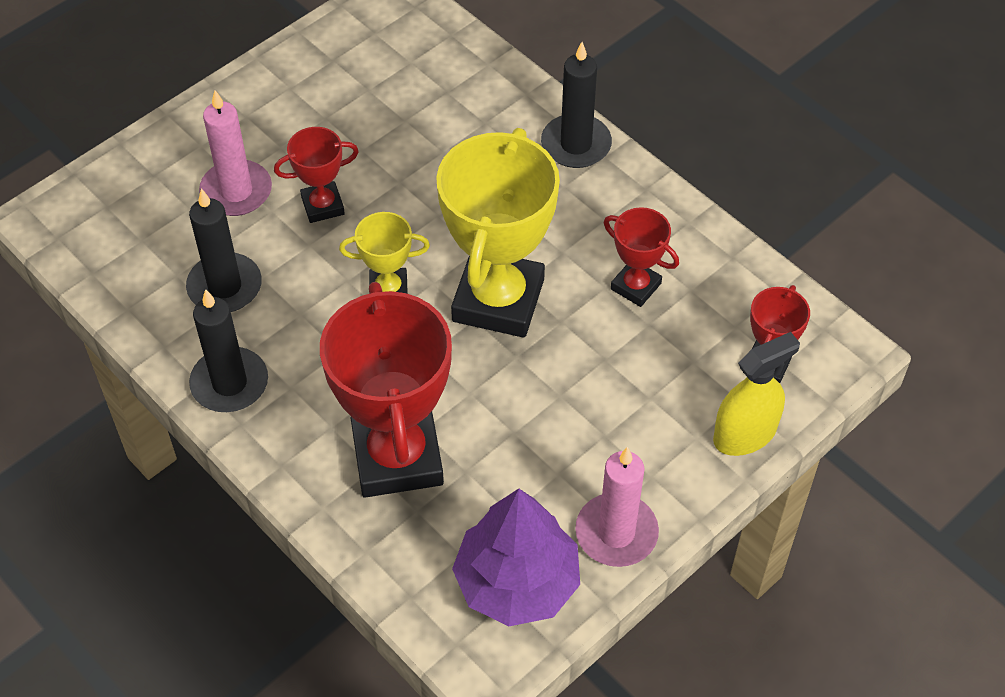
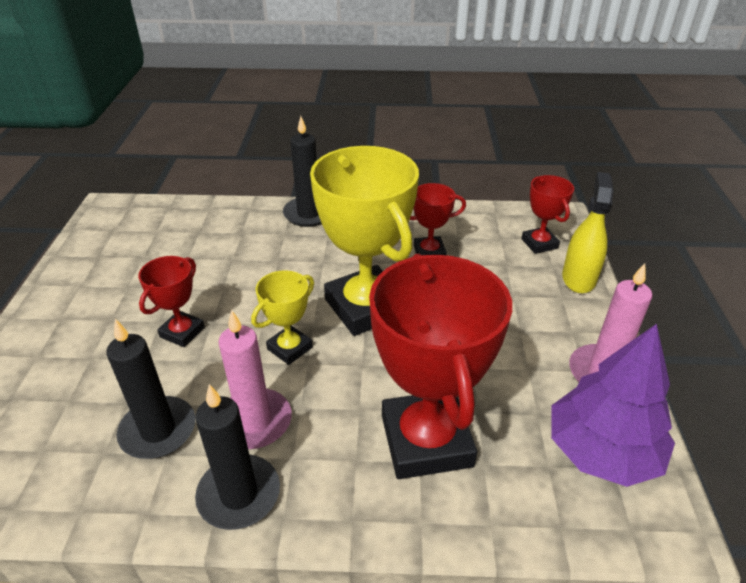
camera: 45 degrees left, 15 degrees down
pink candle [199,90,272,216] -> pink candle moved to [219,310,292,449]
red trophy [320,282,452,498] -> red trophy turned 45 degrees clockwise [369,254,512,479]

